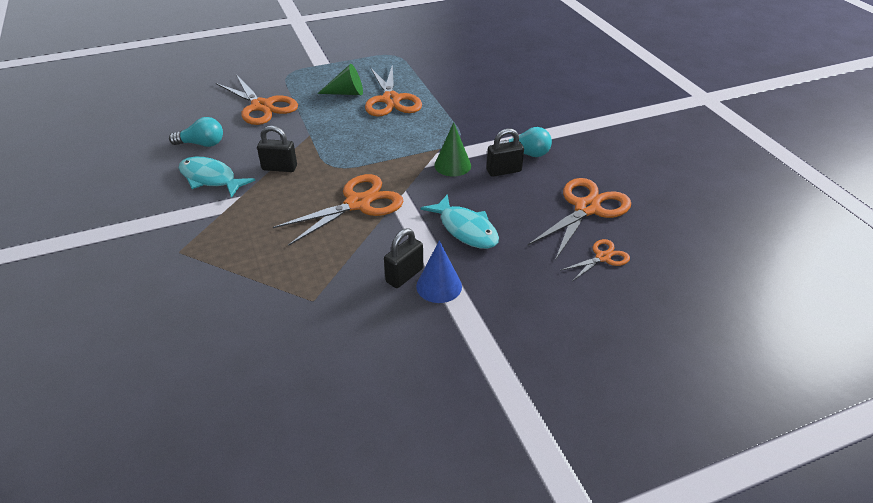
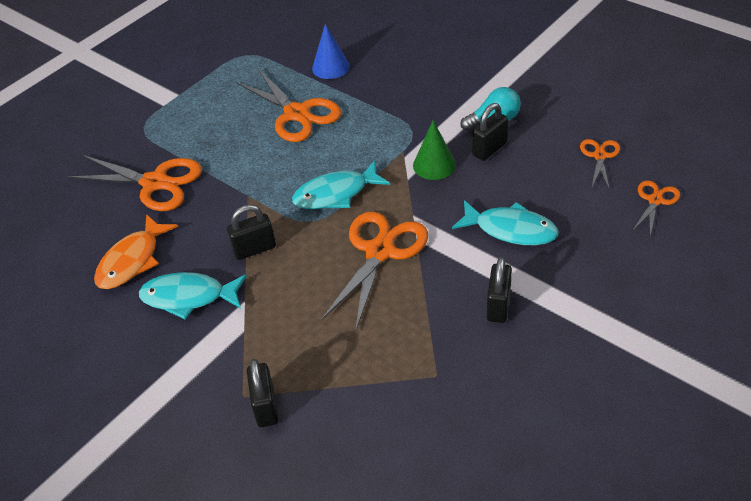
camera: 25 degrees left, 5 degrees up
turquoise light bulb [169,117,223,147] -> orange fish [94,214,178,289]
green cone [317,64,363,95] -> none
blue cone [416,240,462,303] -> blue cone moved to [312,24,350,79]
orange scissors [528,178,631,260] -> orange scissors [580,139,620,190], size x0.52
none -> black padlock [247,359,278,427]
none -> turquoise fish [292,160,390,209]

